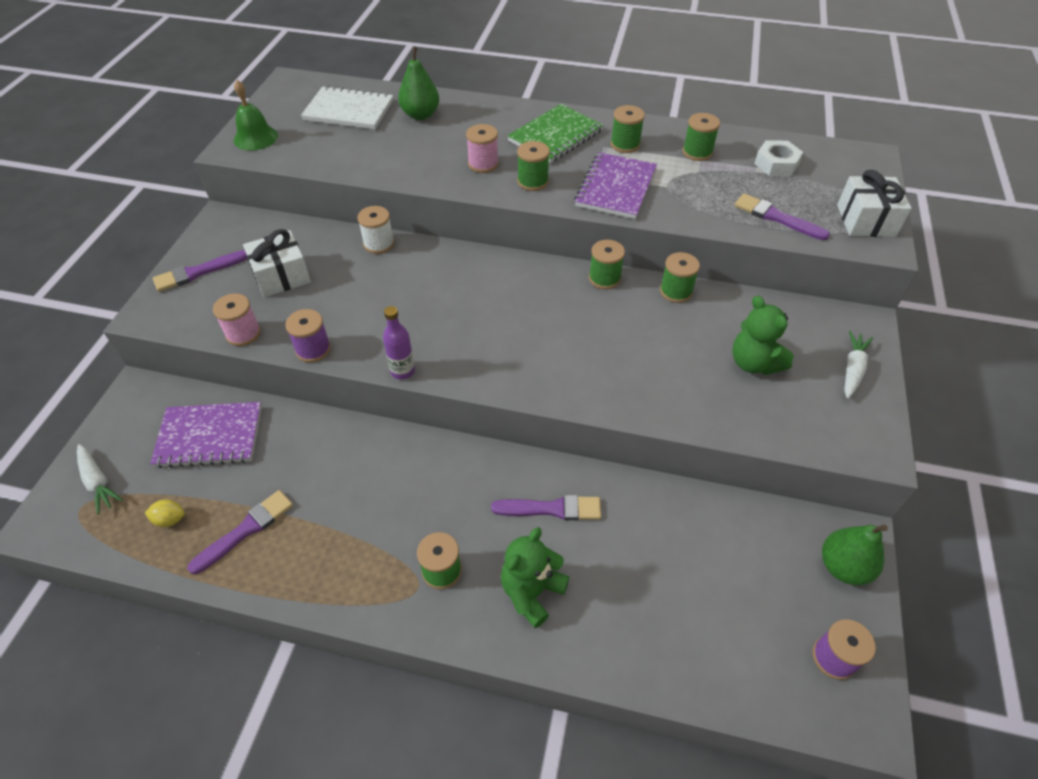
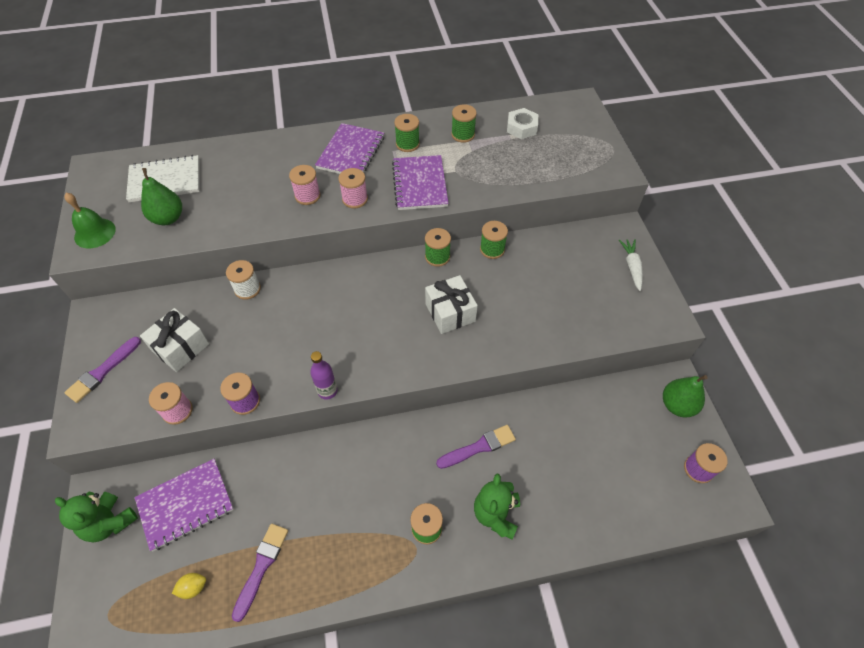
camera: 25 degrees left, 5 degrees up
white carrot [77,444,123,515] -> none
green pear [398,47,439,120] -> green pear moved to [141,168,182,225]
green notebook [507,104,603,163] -> purple notebook [315,123,384,174]
green spool [517,141,550,191] -> pink spool [338,168,368,208]
green teddy bear [732,296,794,375] -> green teddy bear moved to [55,492,138,543]
purple brush [734,193,830,240] -> none
white gift [837,170,912,237] -> white gift moved to [425,275,478,334]

